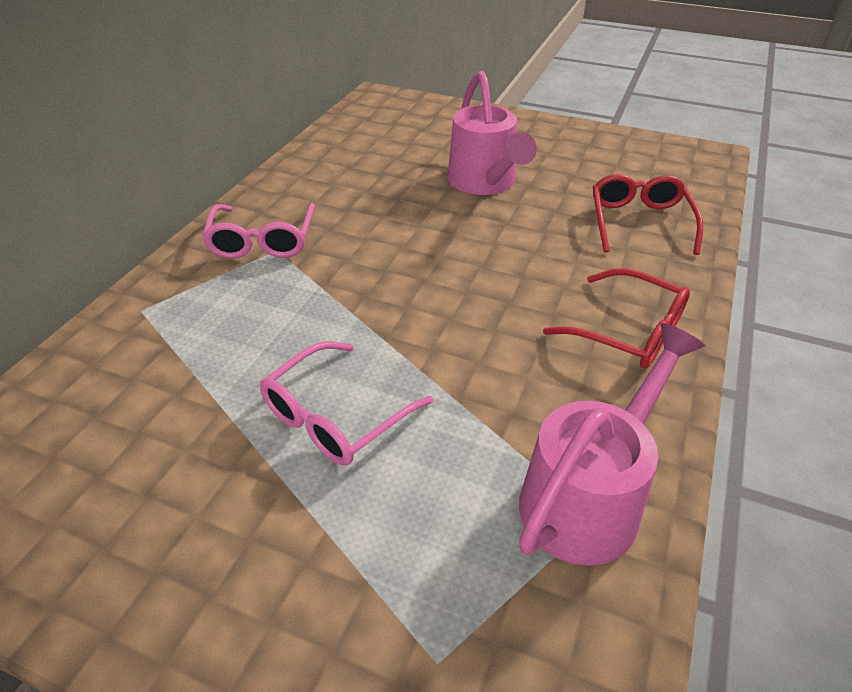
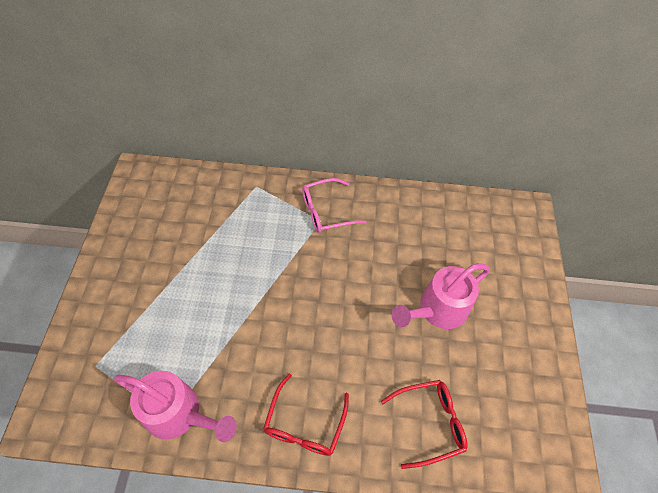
camera: 70 degrees right, 15 degrees up
pink glasses [260,341,433,465] -> none

